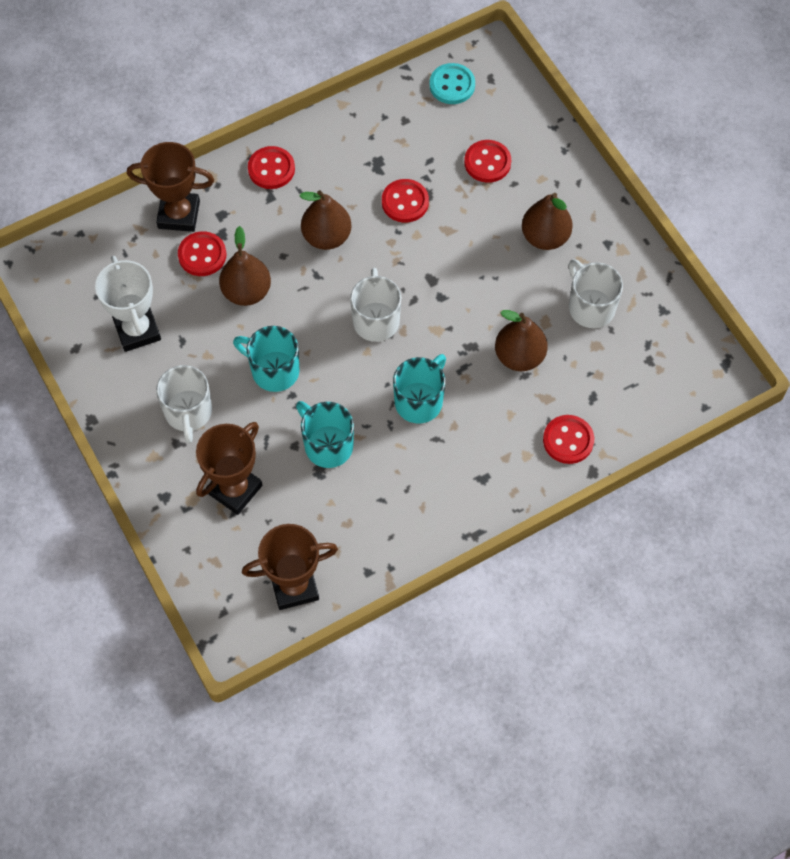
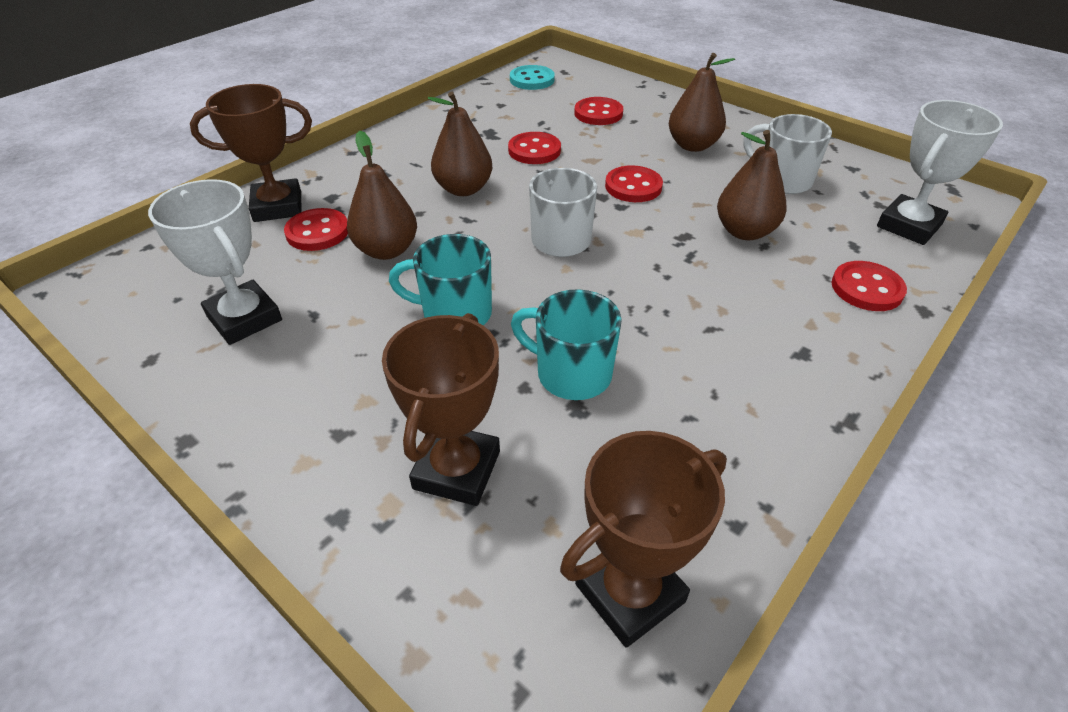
camera: 20 degrees left, 20 degrees down
white mug [156,365,212,444] -> none
red button [248,146,295,189] -> red button moved to [605,165,663,202]
turquoise mug [393,354,446,423] -> none
none -> white trophy [877,100,1003,245]

